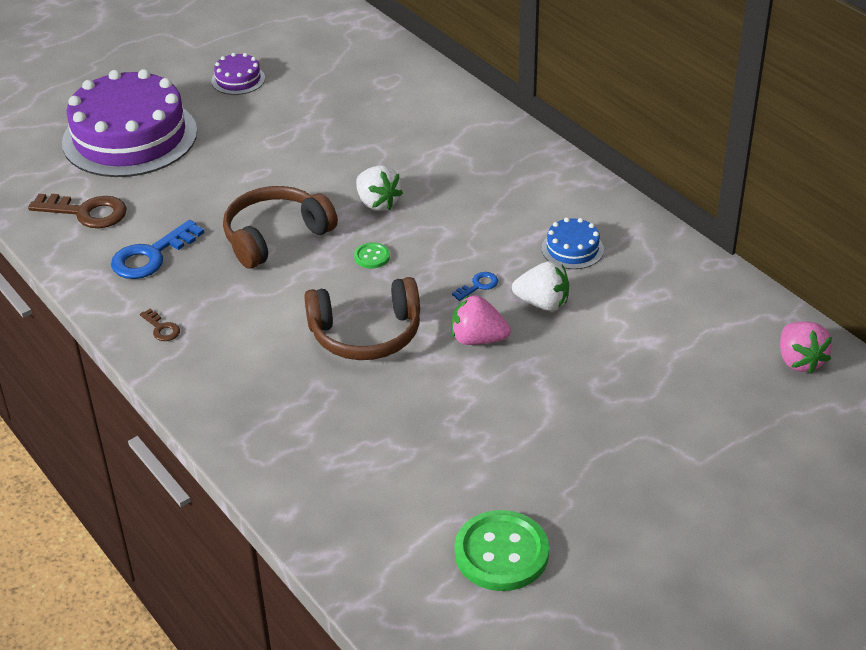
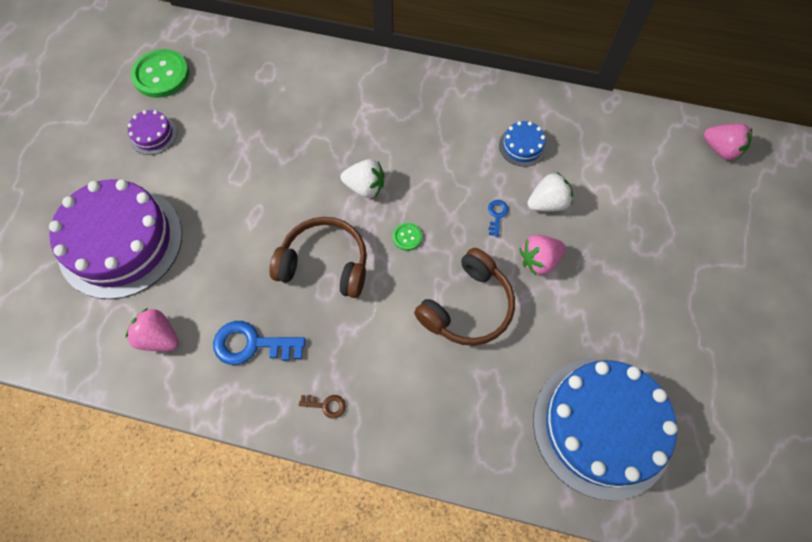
camera: 40 degrees left, 25 degrees up
brown key [28,194,127,228] -> pink strawberry [126,308,179,351]
blue key [111,220,204,279] -> blue key turned 90 degrees clockwise [213,321,306,365]
brown headphones [223,186,338,269] -> brown headphones turned 90 degrees clockwise [270,217,367,298]
green button [455,510,549,591] -> green button moved to [131,49,189,98]
none -> blue cake [533,359,678,500]

